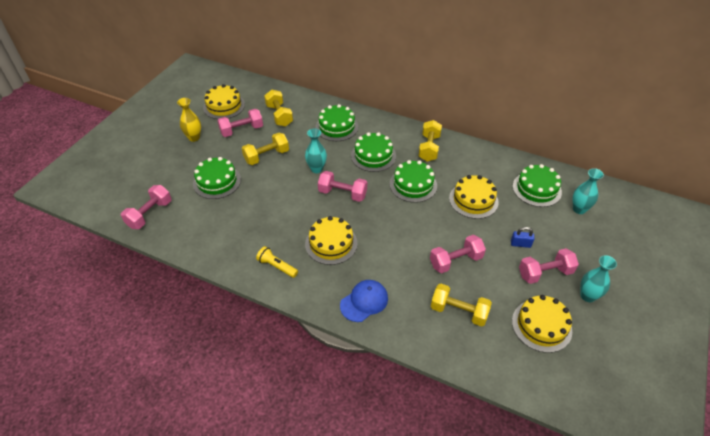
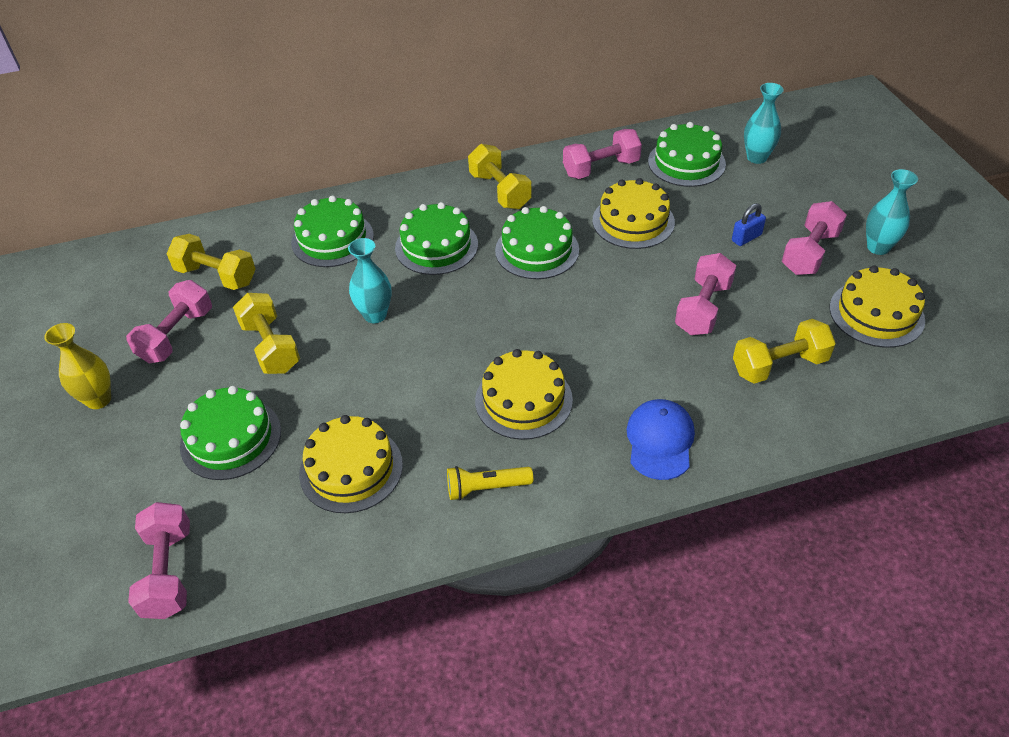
camera: 40 degrees left, 0 degrees up
yellow cake [203,84,245,119] -> yellow cake moved to [299,415,403,513]
yellow dumbbell [242,133,289,165] -> yellow dumbbell turned 45 degrees counterclockwise [233,293,300,374]
pink dumbbell [318,171,367,202] -> pink dumbbell moved to [563,129,642,179]

